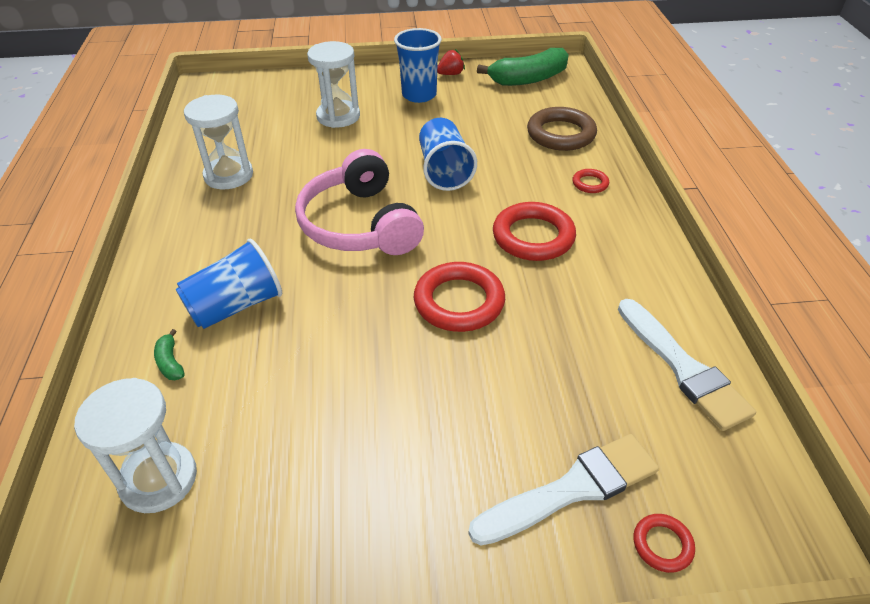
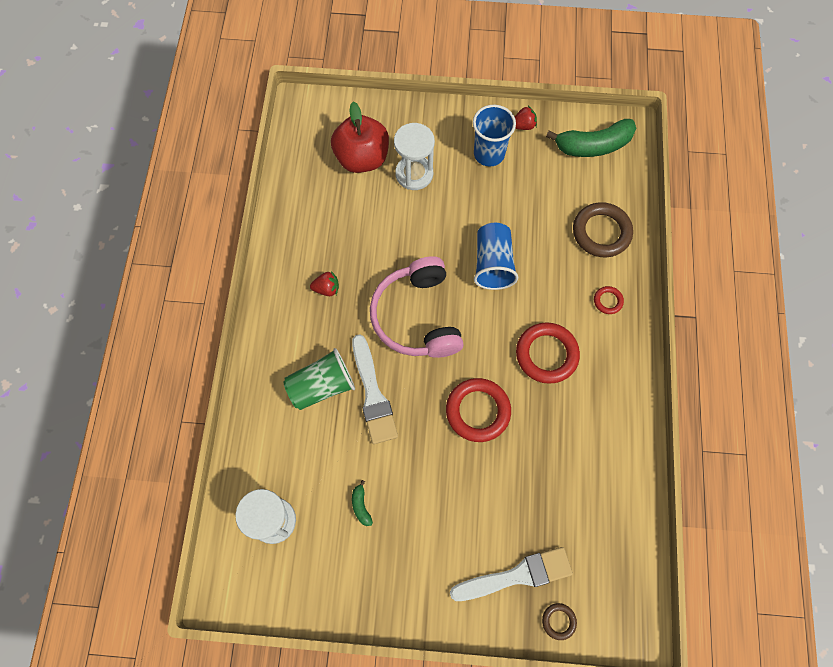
camera: 10 degrees right, 25 degrees up
green banana [154,329,185,380] -> green banana moved to [352,480,373,526]
blue cup [176,239,282,329] -> green cup [283,348,355,410]
white hourglass [184,95,253,190] -> none
white brush [618,299,756,431] -> white brush moved to [352,334,398,444]
red ring [633,514,695,573] -> brown ring [542,603,577,640]
none -> red strawberry [310,271,339,296]
none -> red apple [331,101,389,173]

